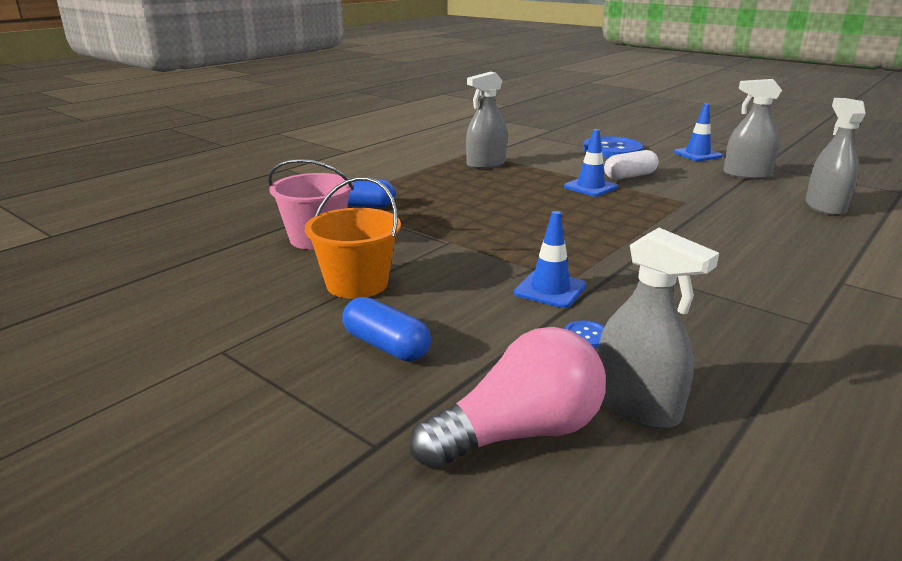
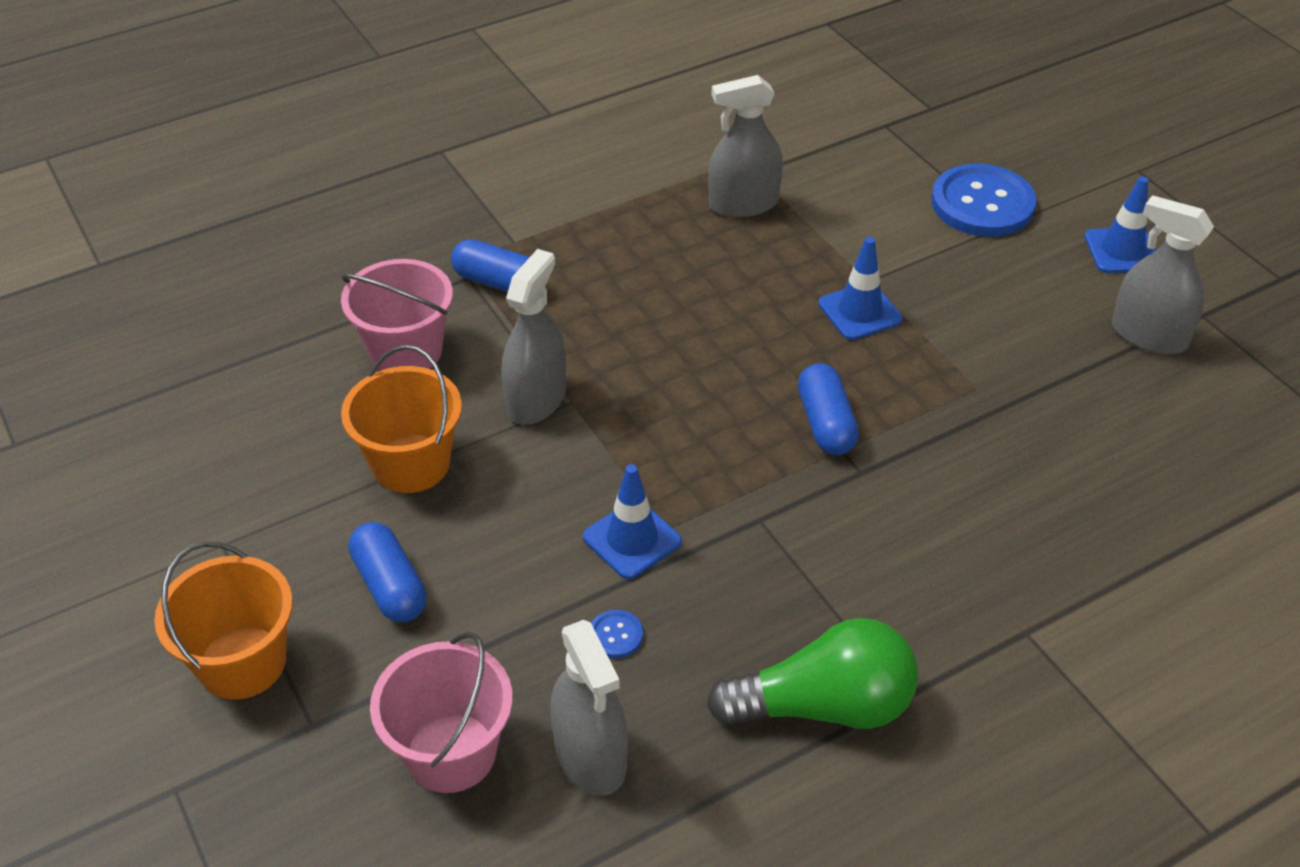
camera: 20 degrees right, 20 degrees up
pink light bulb [410,327,606,470] -> pink bucket [370,632,513,793]
white capsule [604,150,659,180] -> none
grey spray bottle [806,98,866,216] -> grey spray bottle moved to [501,249,566,425]
none -> orange bucket [154,542,293,700]
none -> green light bulb [707,618,918,729]
none -> blue capsule [798,363,859,455]

